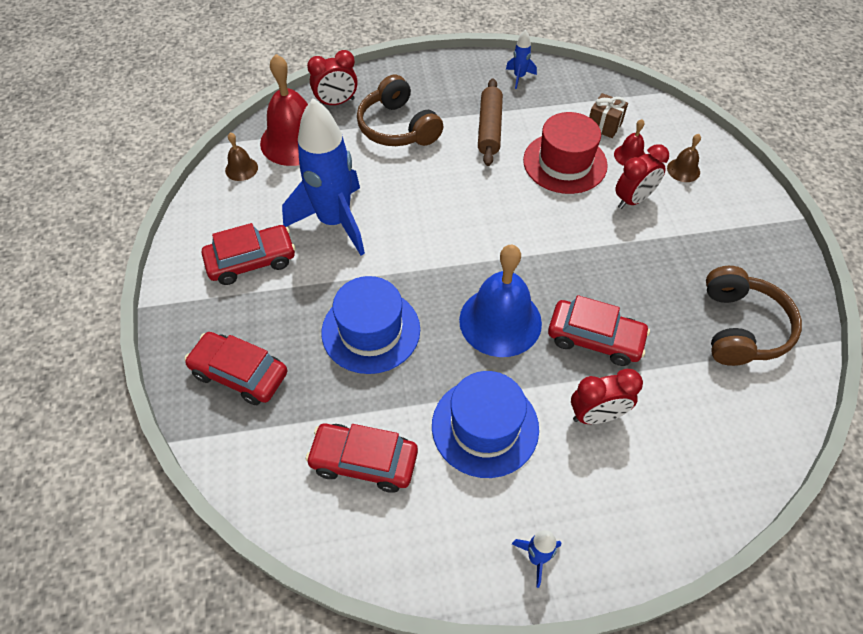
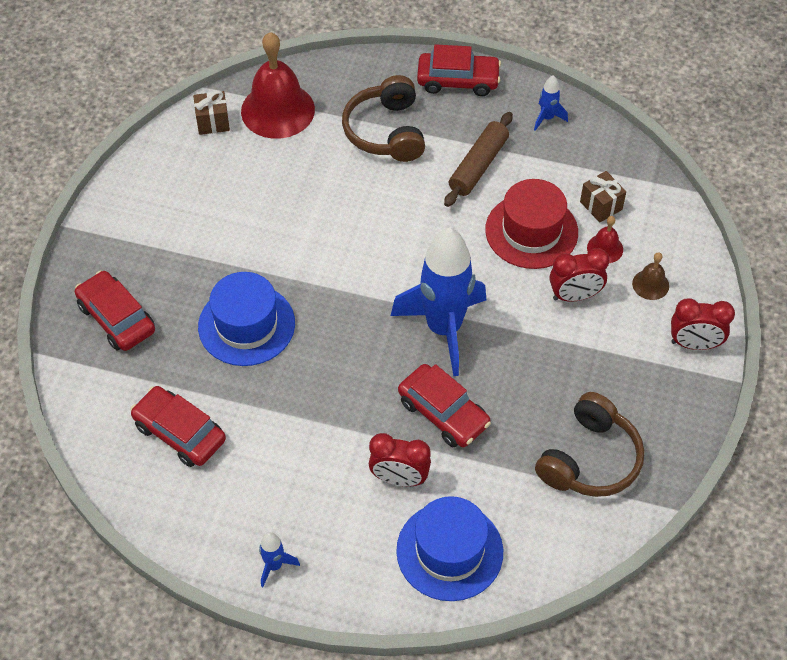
camera: 25 degrees right, 0 degrees up
red car [202,223,296,285] -> red car moved to [417,44,501,96]
brown bell [225,132,258,181] -> brown gift [193,90,230,135]
blue rocket [282,98,365,256] -> blue rocket moved to [391,227,486,376]
red clock [307,50,358,105] -> red clock moved to [671,298,735,350]
blue hat [432,371,539,478] -> blue hat moved to [396,496,503,601]
blue bell [459,244,542,357] -> none

